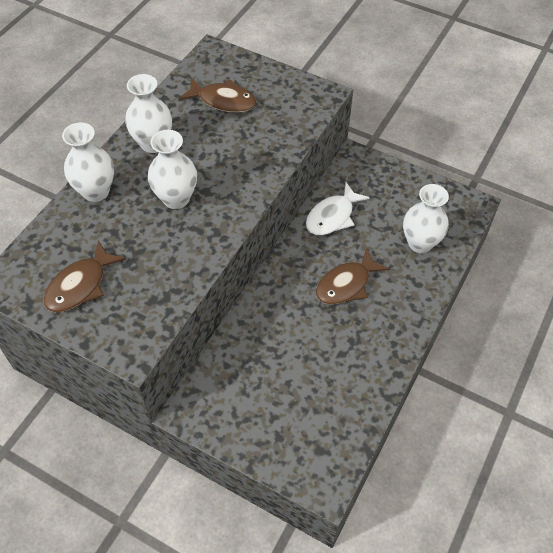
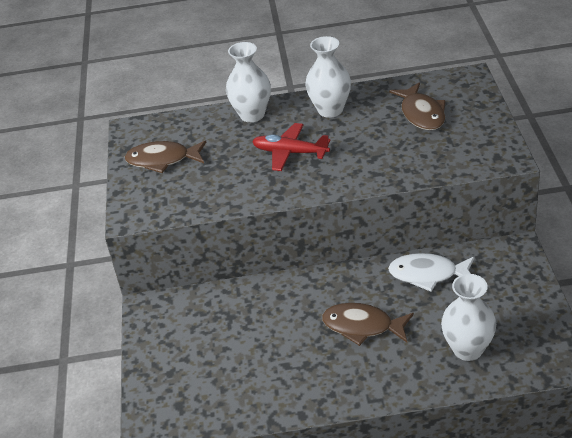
camera: 60 degrees right, 15 degrees down
white vase [148,130,197,209] -> red plane [252,123,331,171]

